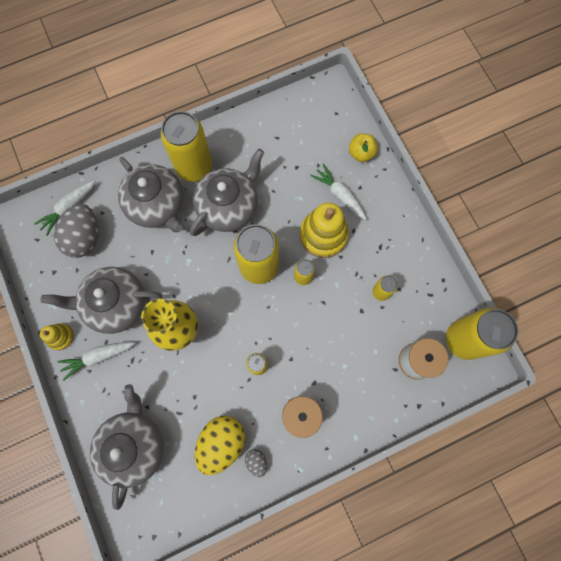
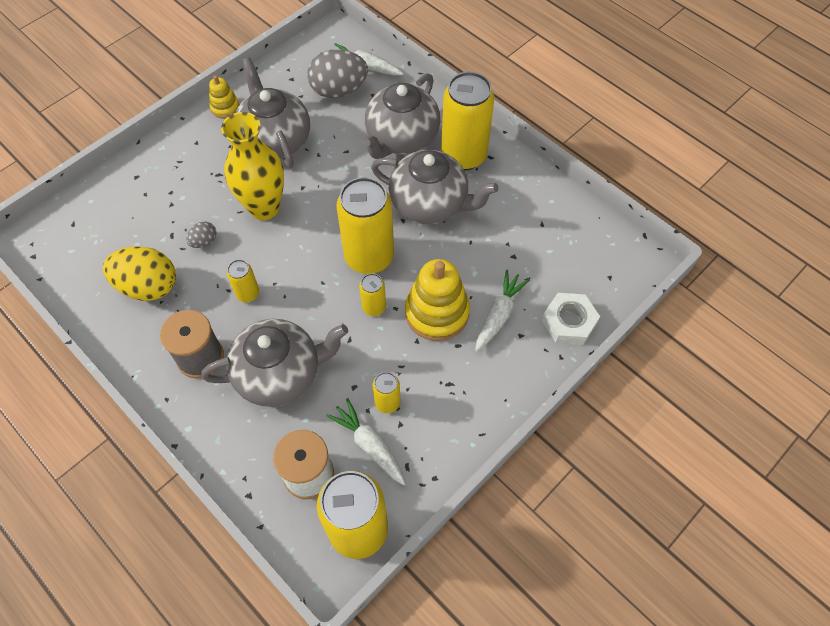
camera: 70 degrees right, 15 degrees down
white carrot [58,342,136,380] -> white carrot moved to [326,398,406,486]
grey teapot [90,384,164,510] -> grey teapot moved to [201,319,348,407]
grey egg [245,449,267,477] -> grey egg moved to [186,222,217,248]
yellow apple [349,134,378,162] -> white nut [542,293,600,345]

